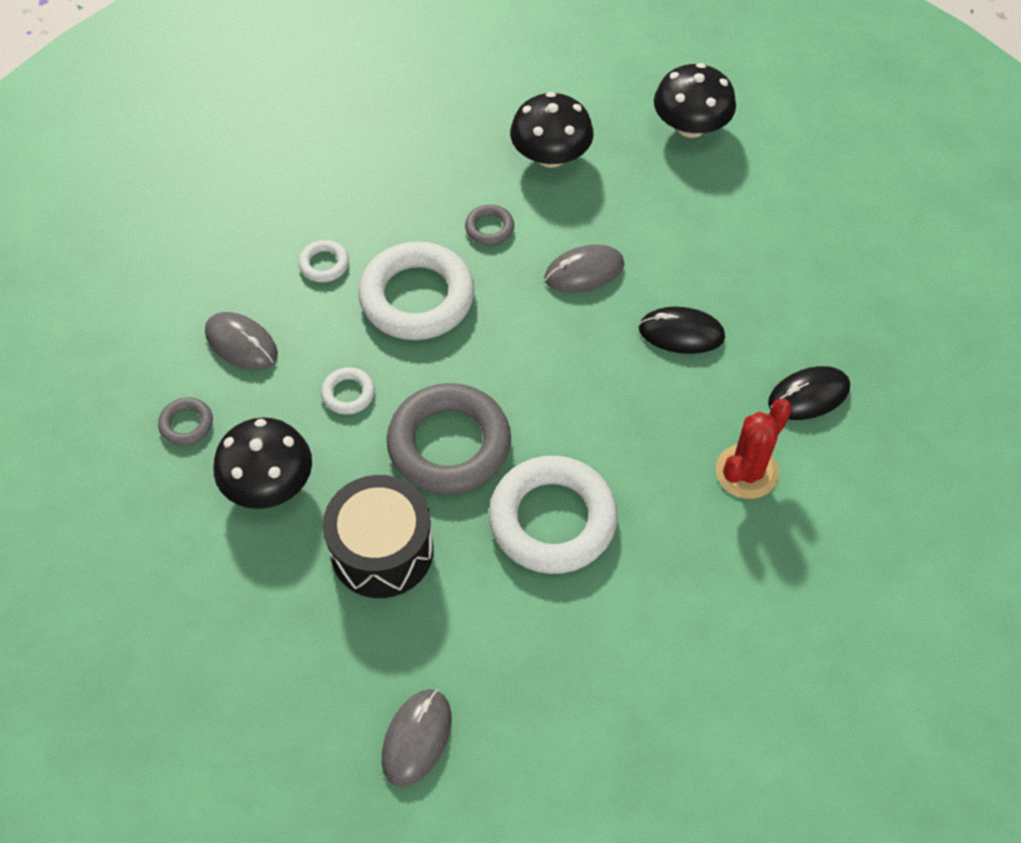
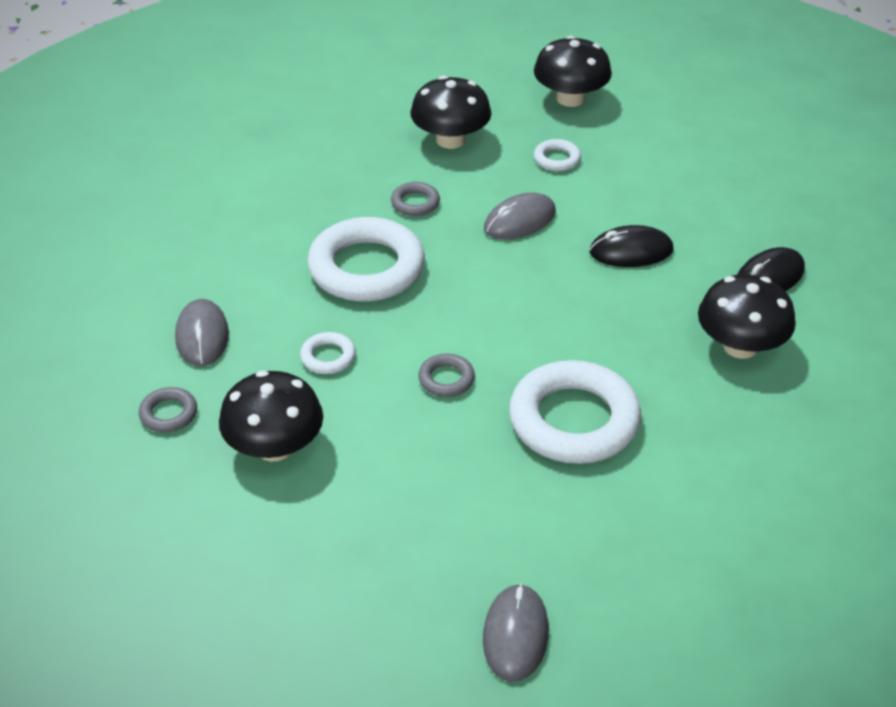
camera: 15 degrees left, 15 degrees down
grey mouse [205,312,278,370] -> grey mouse turned 60 degrees clockwise [175,299,229,367]
white ring [298,240,349,282] -> white ring moved to [534,139,581,171]
black drum [323,475,434,598] -> none
grey ring [387,383,511,495] -> grey ring [418,354,475,397], size x0.44
red cactus [716,399,792,499] -> black mushroom [698,274,796,359]

